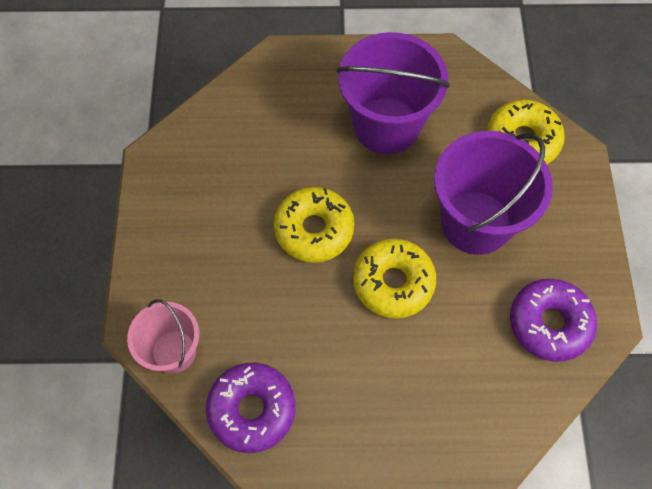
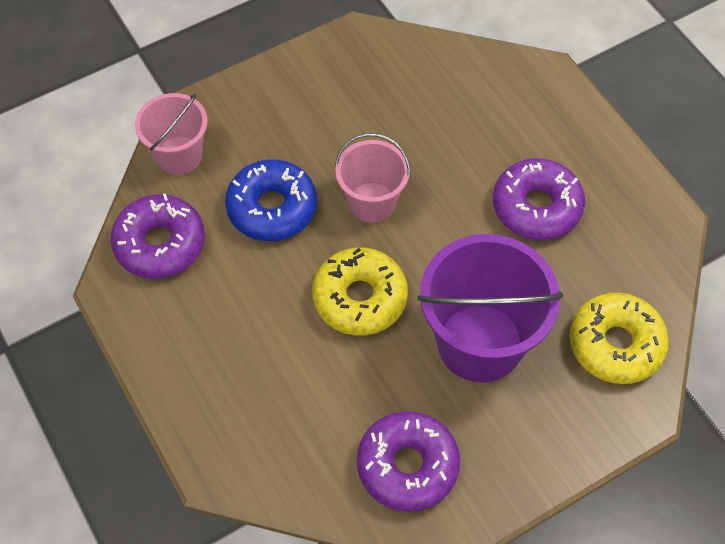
camera: 60 degrees right, 5 degrees down
yellow donut [274,187,354,263] -> pink bucket [335,133,410,223]
purple bucket [337,32,450,154] -> purple donut [493,158,585,240]
none -> blue donut [225,159,317,241]

